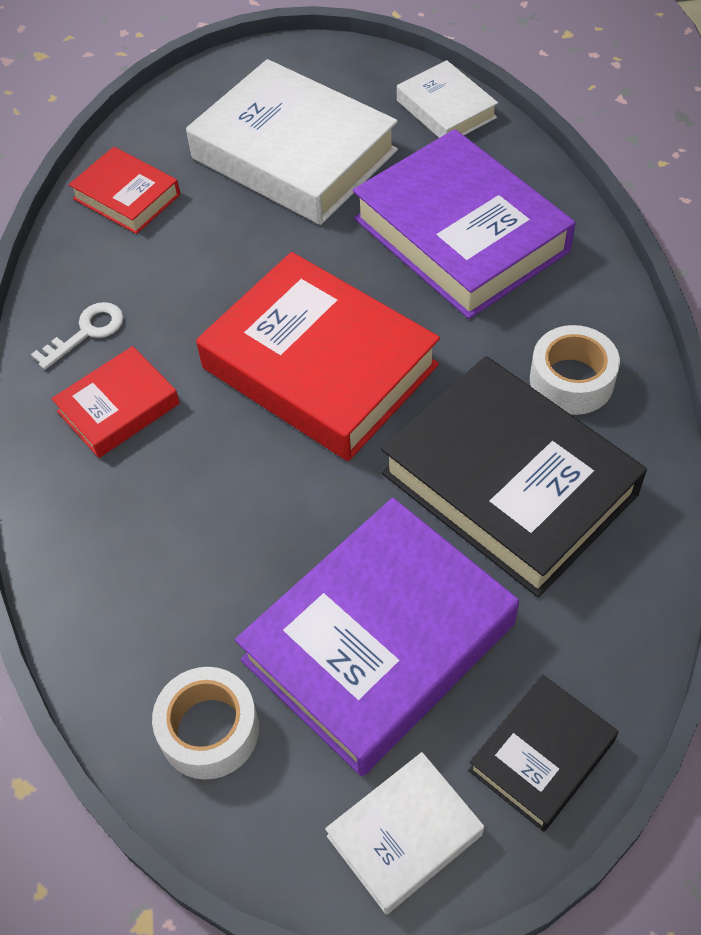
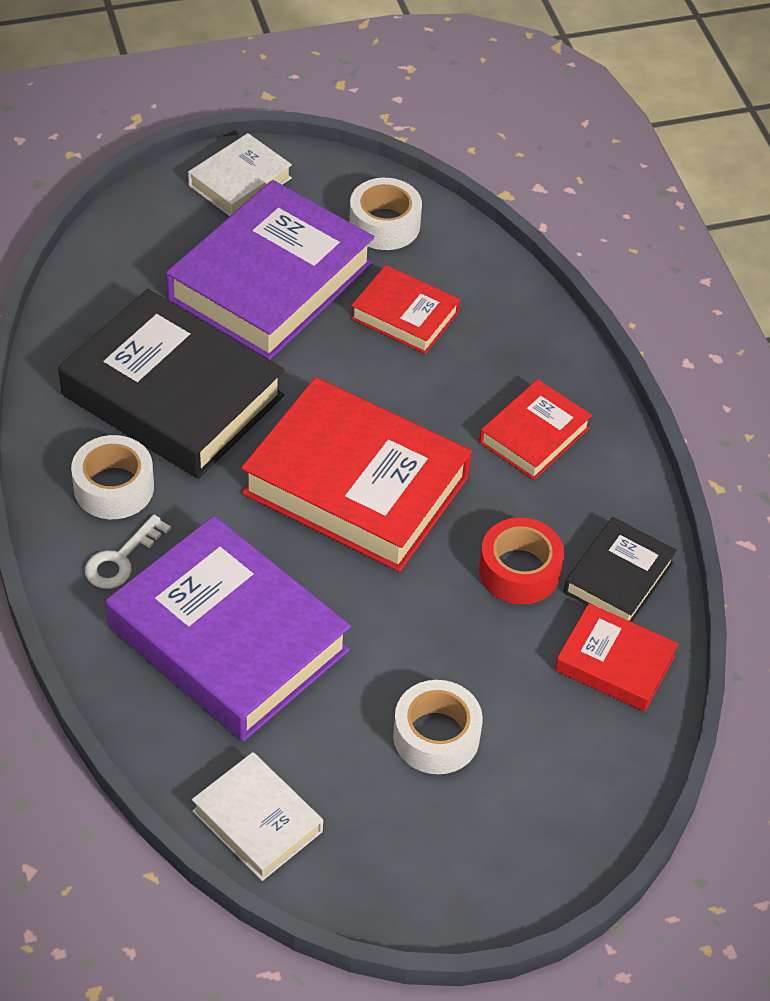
camera: 165 degrees right, 5 degrees down
white key [31,302,123,370] -> white key moved to [85,514,171,589]
white book [186,59,398,225] -> white tape [393,680,483,774]
black book [468,674,618,832] -> black book moved to [564,517,677,622]
none -> red book [351,265,460,354]
none -> red tape [479,517,564,605]

